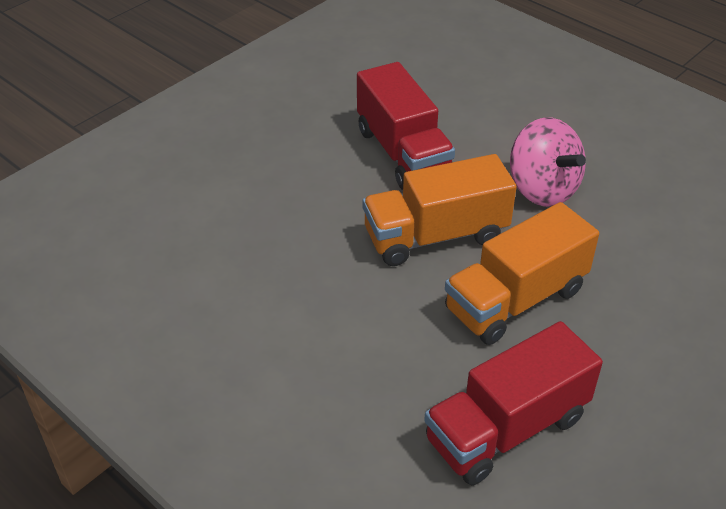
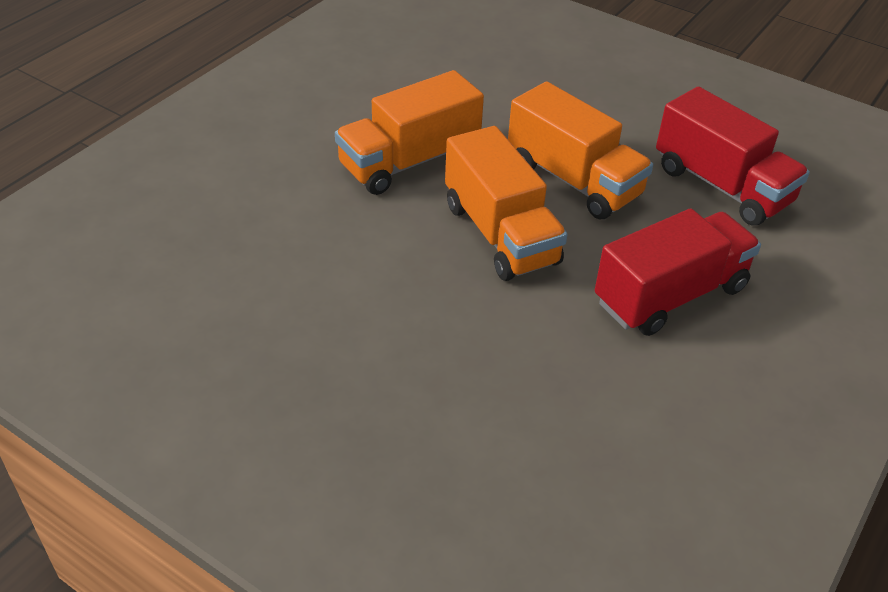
camera: 100 degrees left, 0 degrees up
red truck [357,62,455,190] -> red truck moved to [595,208,761,336]
pink spinning top [510,118,586,207] -> orange truck [335,70,484,195]

